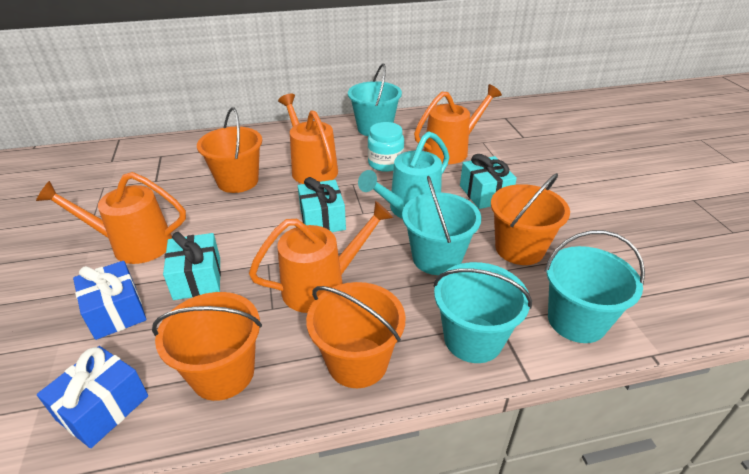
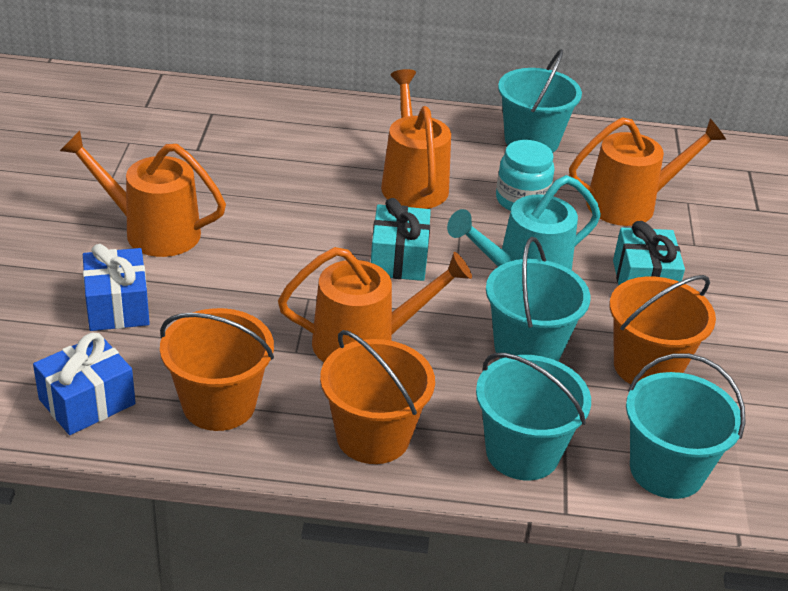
camera: 15 degrees right, 0 degrees up
turquoise gift [163,232,221,300] -> none
orange bucket [197,108,262,193] -> none

